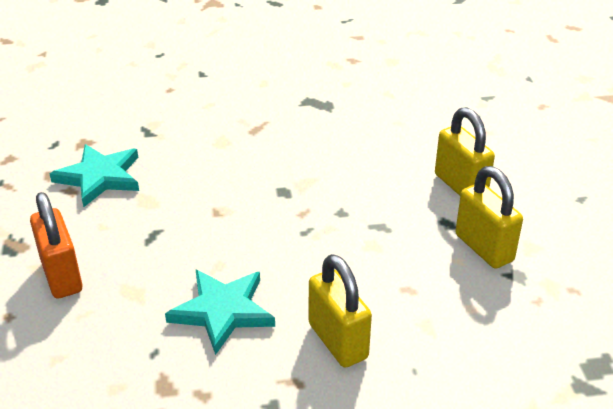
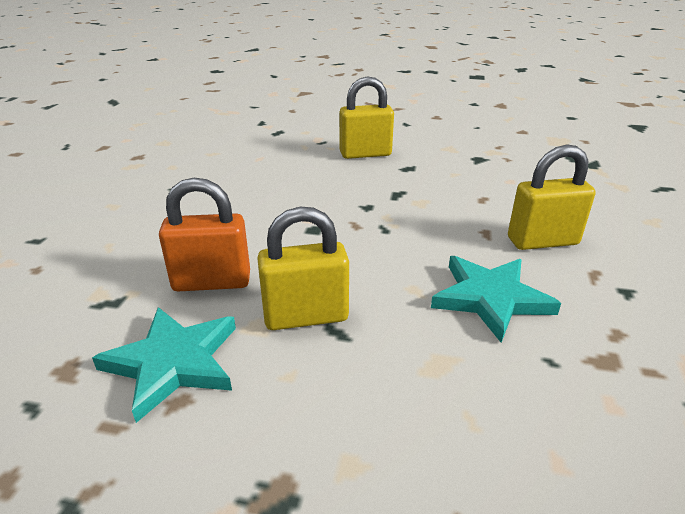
camera: 70 degrees left, 5 degrees down
orange padlock [30,192,82,299] -> orange padlock moved to [159,178,250,291]
yellow padlock [455,166,523,269] -> yellow padlock moved to [257,207,349,330]

